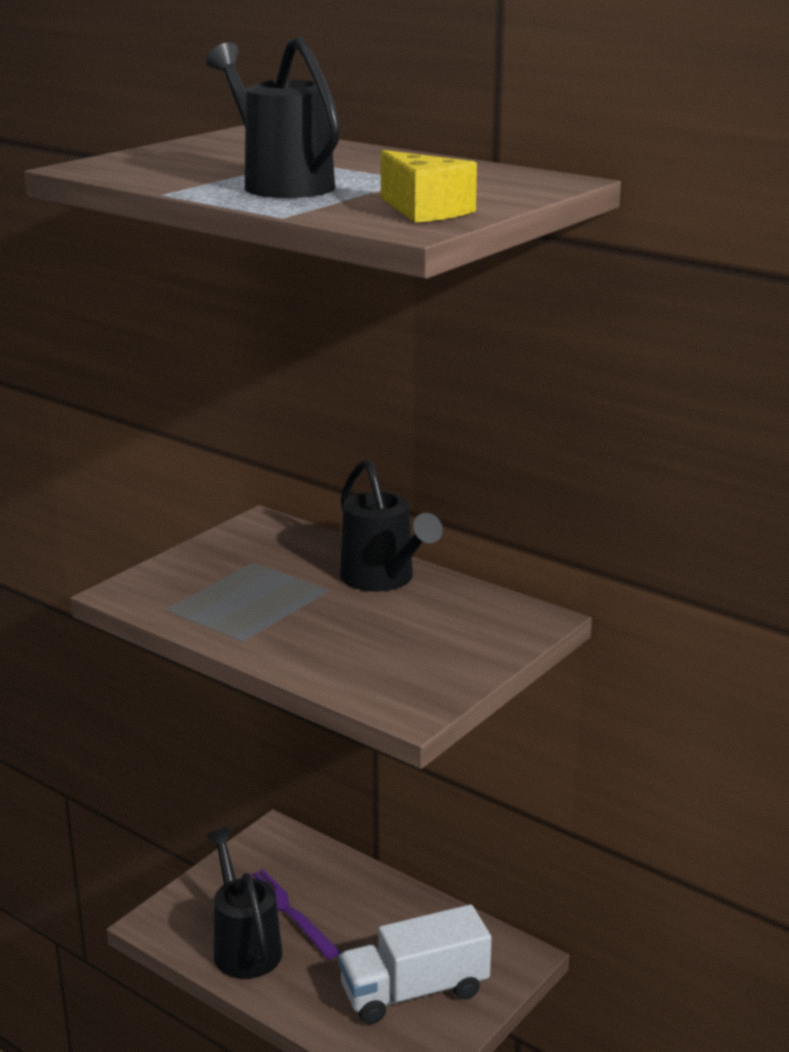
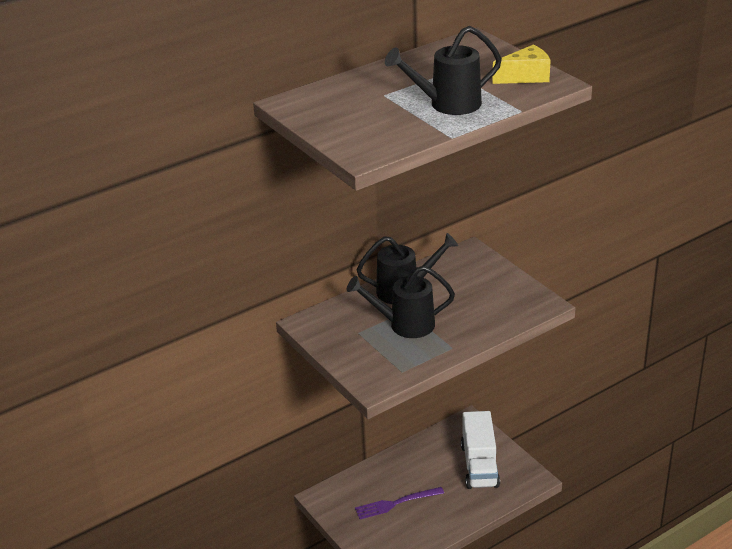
camera: 70 degrees left, 10 degrees up
black watering can [206,828,282,979] -> black watering can moved to [347,266,455,338]

